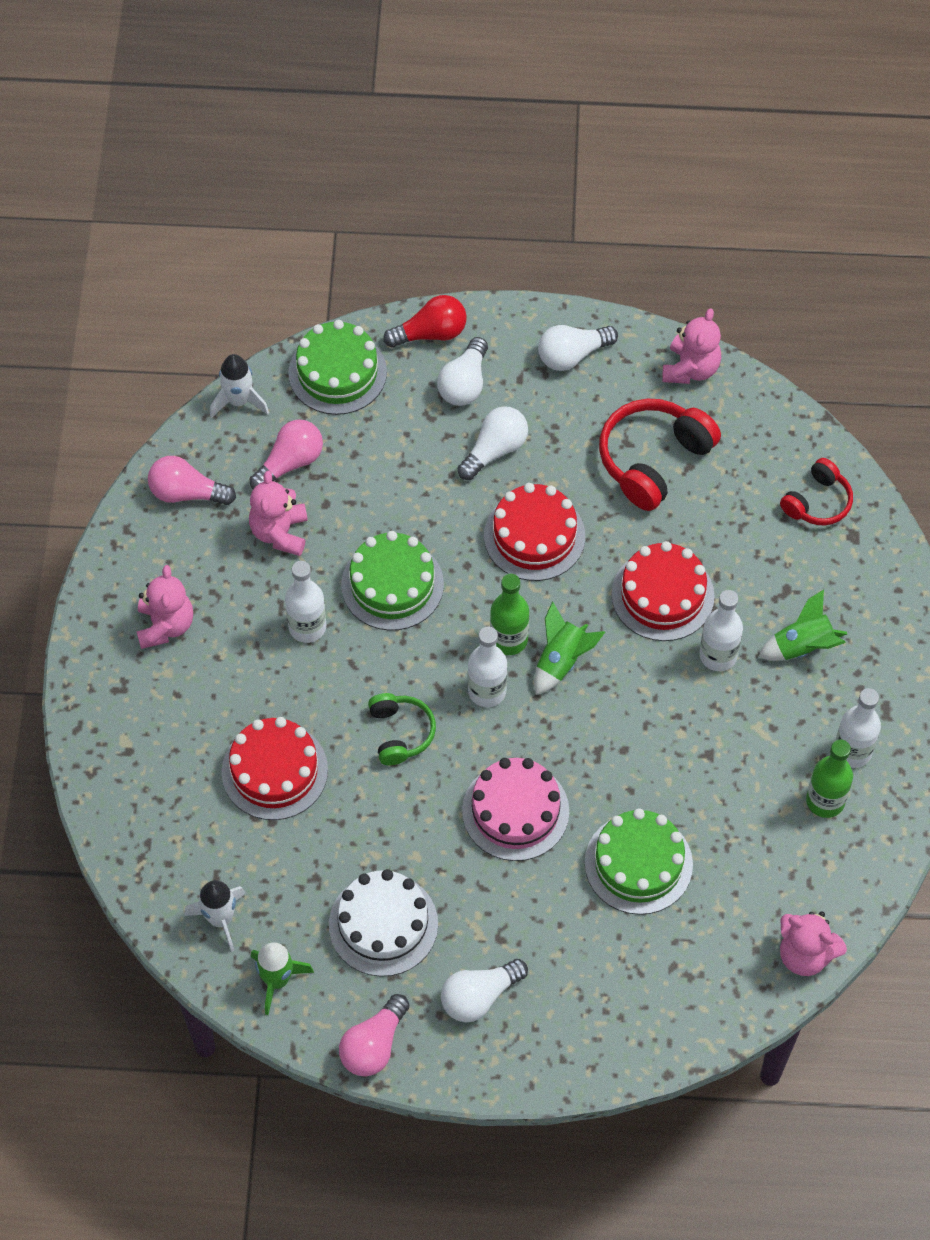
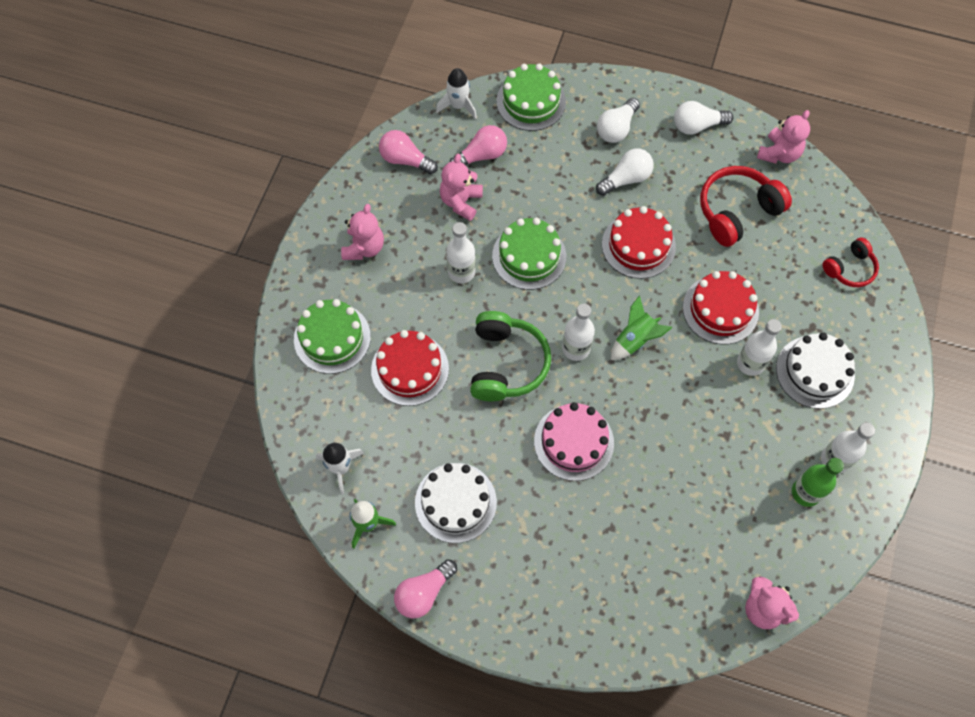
camera: 15 degrees right, 5 degrees up
green headphones [368,693,436,765] -> green headphones [470,311,551,401], size x1.68
red light bulb [383,295,467,348] -> none
white light bulb [441,959,528,1022] -> none
green bottle [490,574,529,655] -> none
green cake [585,808,693,915] -> green cake moved to [294,299,371,374]
green rocket [759,589,847,661] -> white cake [776,332,855,409]

